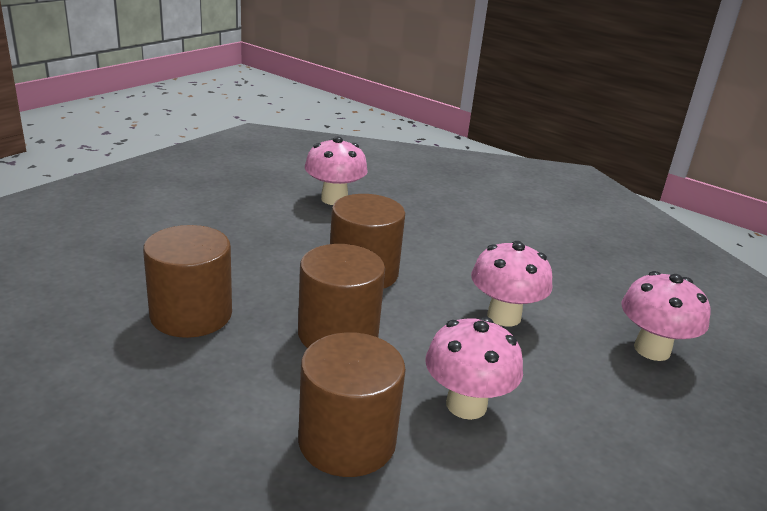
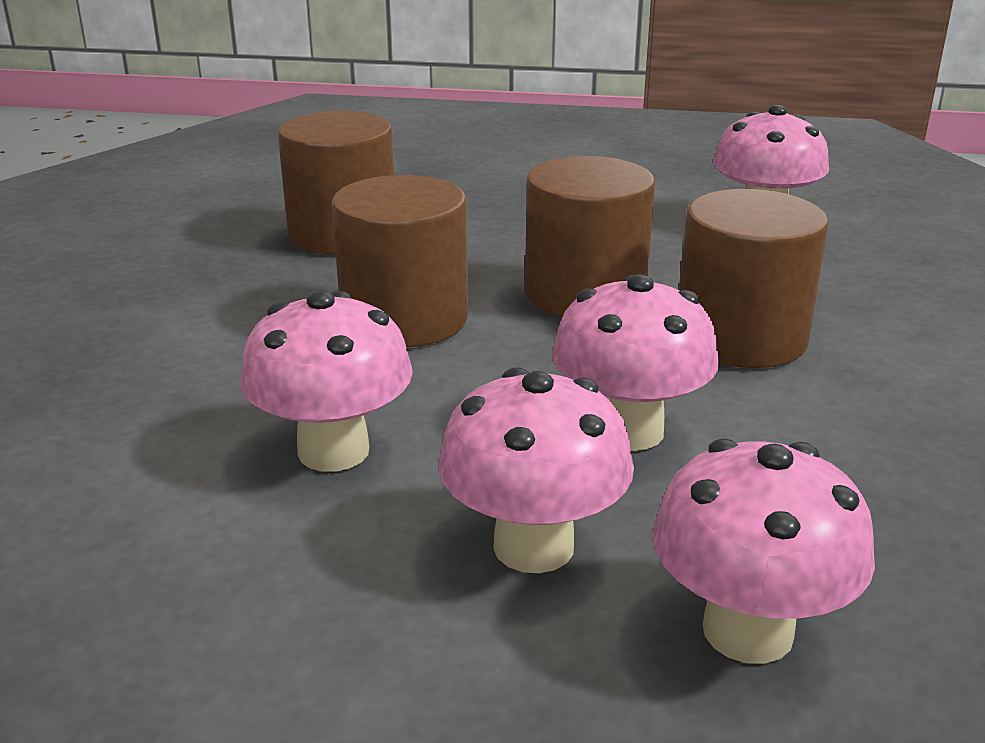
camera: 65 degrees right, 0 degrees up
brown cylinder [298,332,406,477] -> brown cylinder moved to [679,189,829,368]
none -> pink mushroom [439,367,634,573]

